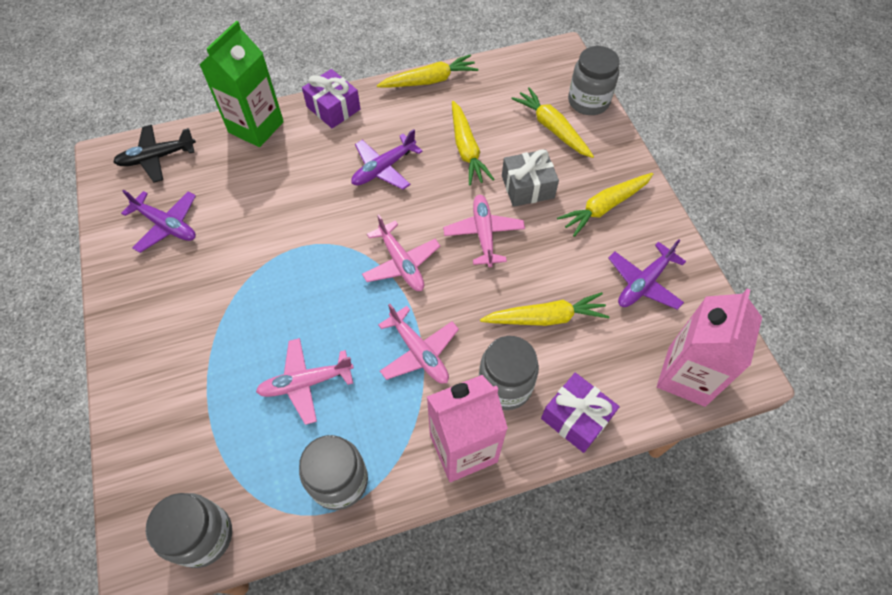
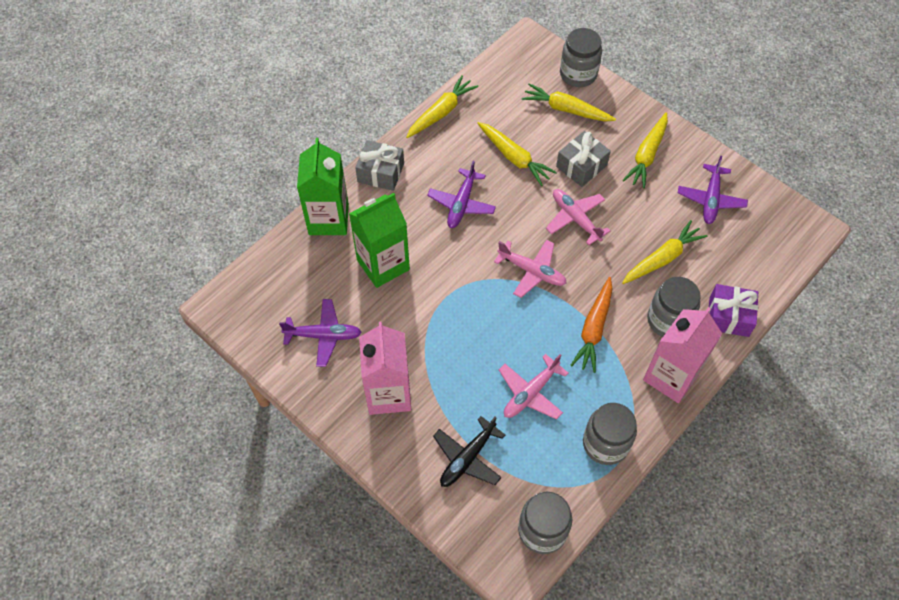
camera: 30 degrees left, 0 degrees up
black plane [113,125,196,183] -> black plane moved to [433,416,505,487]
purple gift [302,69,361,128] -> grey gift [355,140,404,191]
pink plane [378,304,459,383] -> orange carrot [570,277,613,373]
pink carton [657,289,762,407] -> pink carton moved to [359,321,411,415]
none -> green carton [349,193,410,288]

